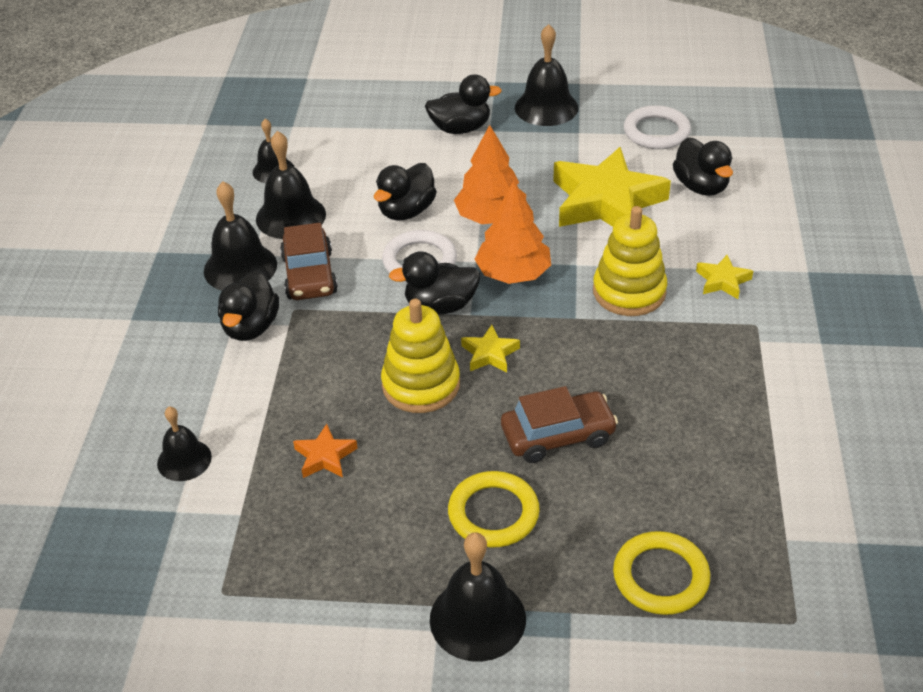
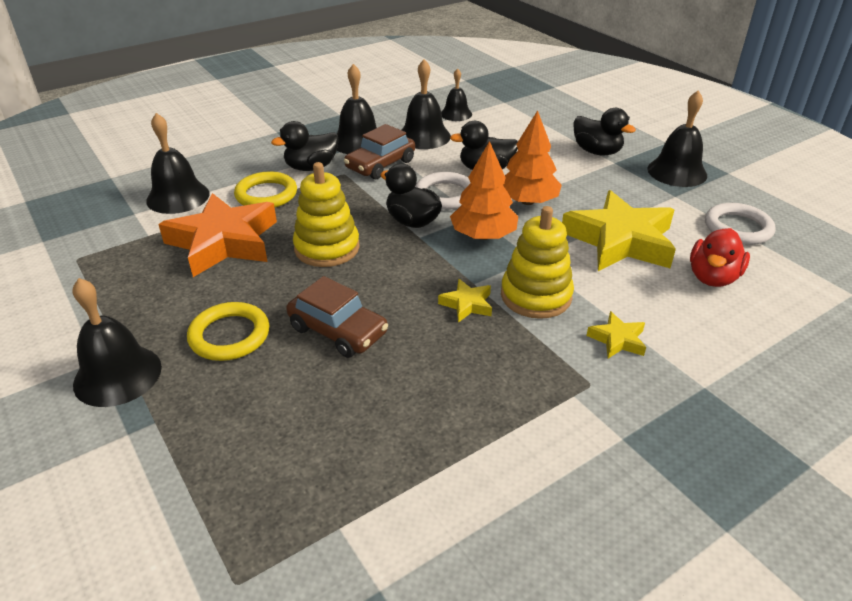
camera: 50 degrees right, 5 degrees down
black bell [157,407,212,481] -> black bell [146,113,210,214], size x1.58
orange star [293,424,358,478] -> orange star [158,193,277,277], size x2.29
yellow star [461,325,520,373] -> yellow star moved to [438,279,492,323]
yellow ring [613,531,710,615] -> yellow ring moved to [234,171,297,208]
black duck [673,137,733,196] -> red duck [690,228,750,287]

